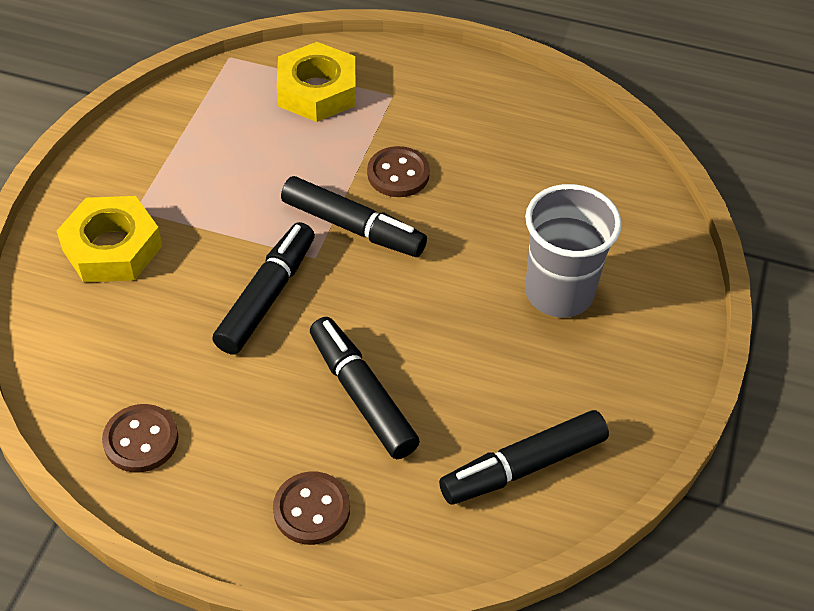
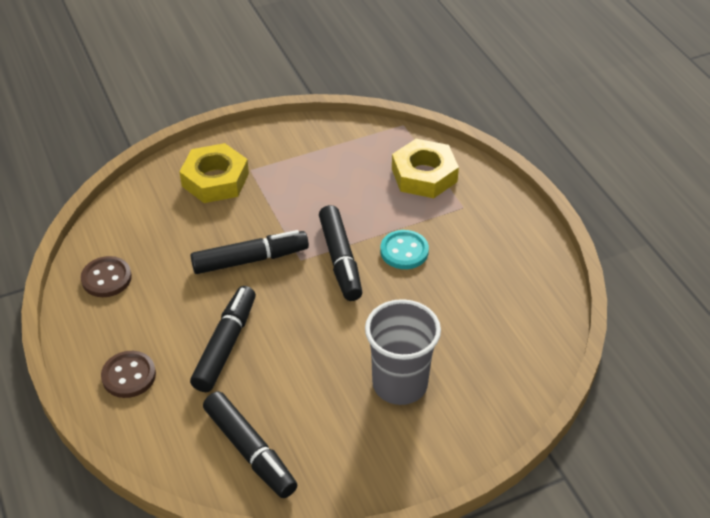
camera: 50 degrees right, 5 degrees down
brown button [367,146,430,197] -> turquoise button [380,230,429,269]
black marker [439,410,609,504] -> black marker turned 150 degrees counterclockwise [203,391,297,498]

